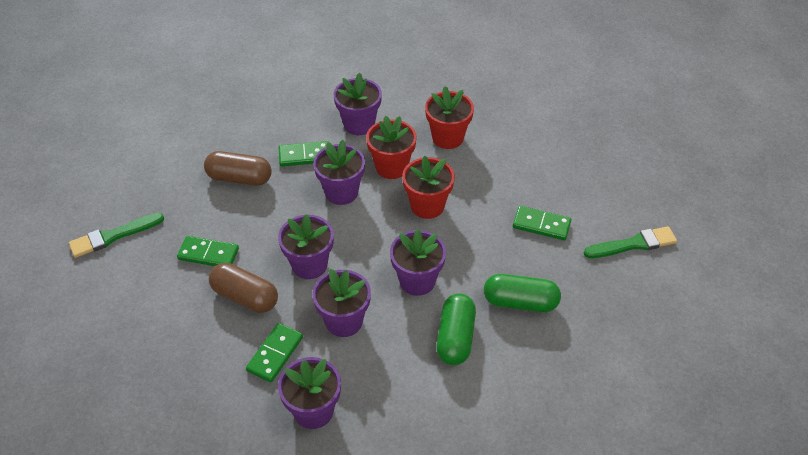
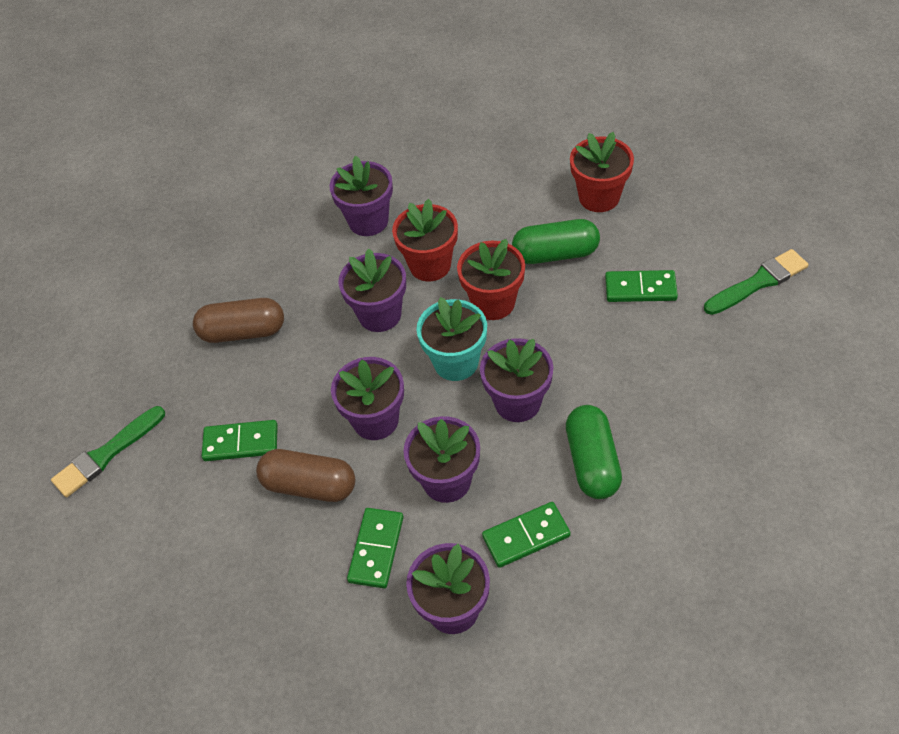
camera: 10 degrees left, 5 degrees up
green domino [278,141,329,166] -> green domino moved to [482,502,571,568]
red flower pot [425,86,474,149] -> red flower pot moved to [570,132,634,212]
green capsule [484,274,561,312] -> green capsule moved to [512,219,600,264]
none -> turquoise flower pot [416,297,487,381]

